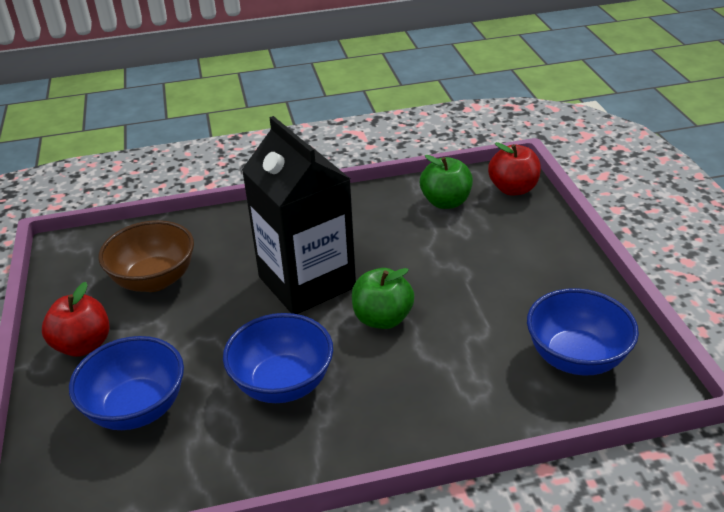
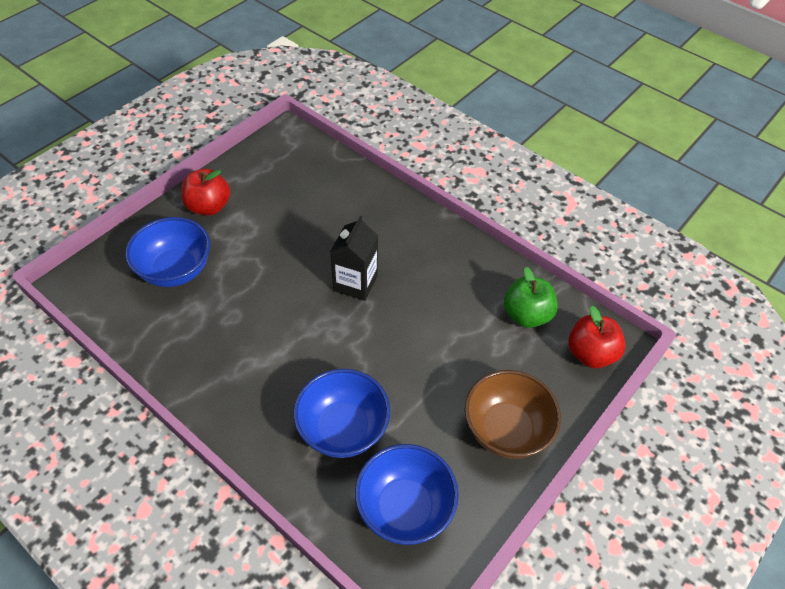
camera: 50 degrees right, 15 degrees up
brown bowl [98,220,194,292] -> brown bowl moved to [465,370,561,459]
blue bowl [223,313,333,403] -> blue bowl moved to [293,369,390,458]
black carton [242,116,356,314] -> black carton [330,216,378,301], size x0.55
green apple [352,268,414,329] -> none

